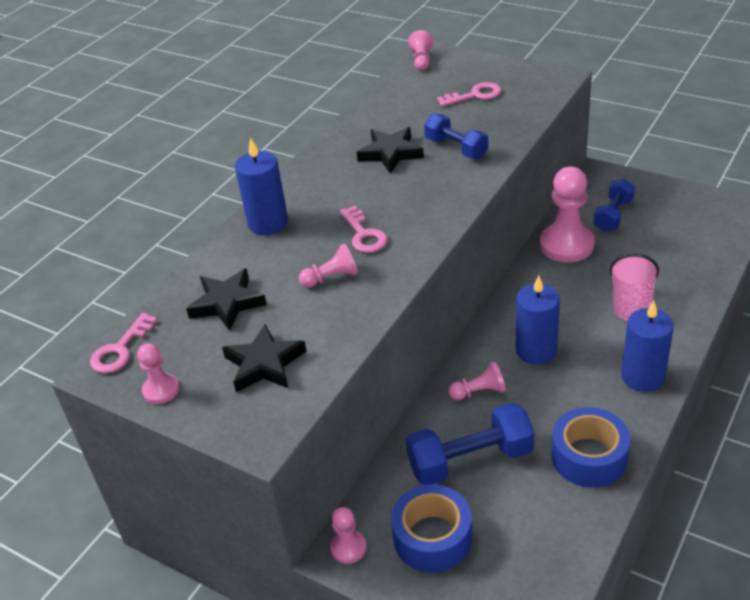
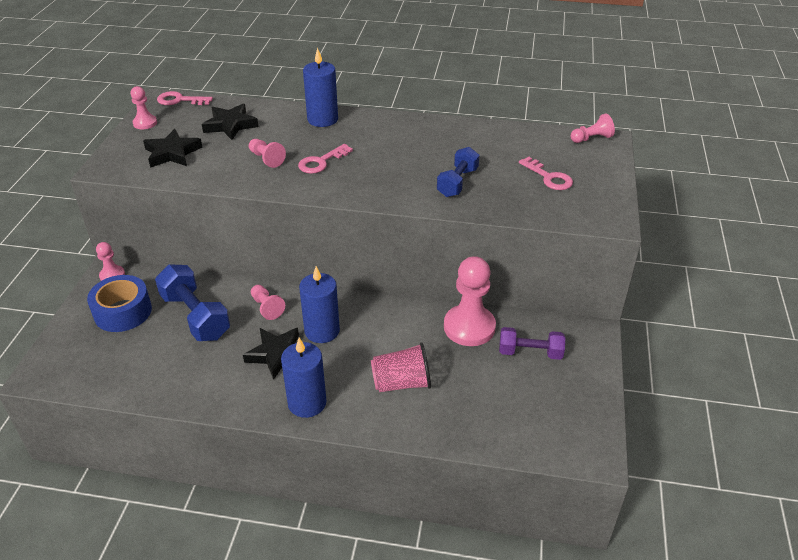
camera: 65 degrees right, 0 degrees up
black star [357,127,424,173] -> black star moved to [243,328,299,380]
blue tape [551,407,630,488] -> none
blue dumbbell [594,178,635,232] -> purple dumbbell [499,327,565,360]

